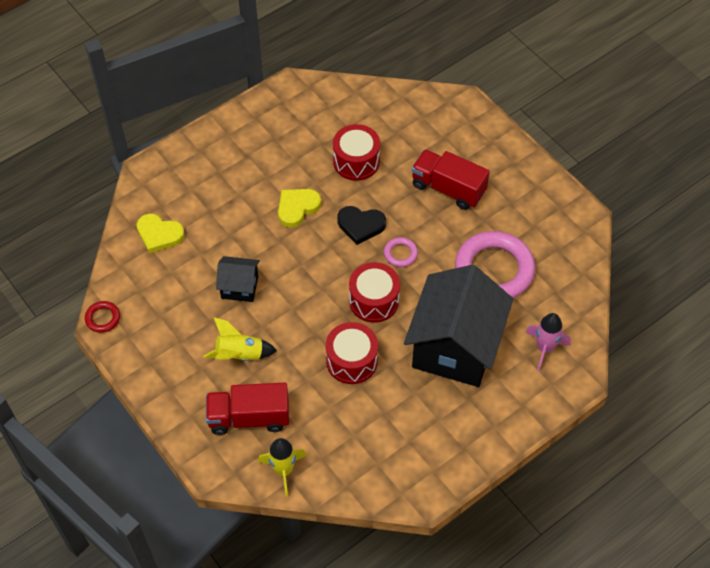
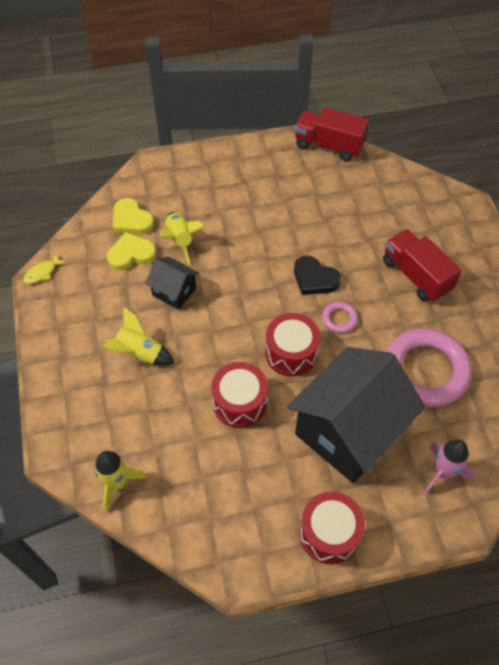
camera: 25 degrees right, 0 degrees up
red ring [85,301,120,333] -> yellow fish [23,253,66,284]
red truck [206,383,289,435] -> red truck moved to [295,108,368,161]
yellow heart [278,189,321,228] -> yellow heart moved to [107,232,156,271]
red drum [333,124,380,181] -> red drum moved to [299,492,365,564]
none -> yellow rocket [160,212,204,264]

